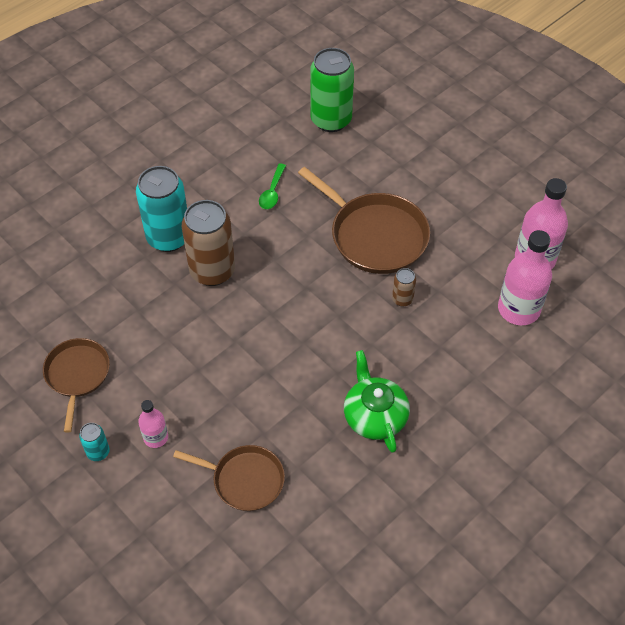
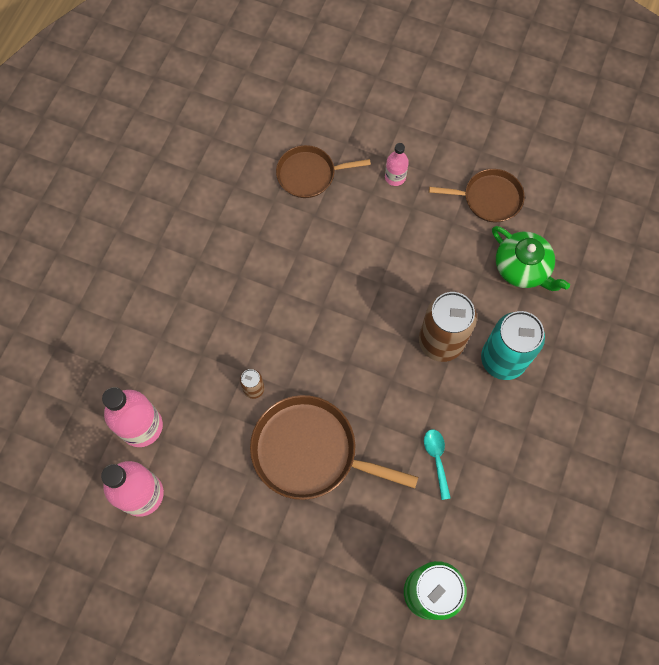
camera: 155 degrees right, 15 degrees up
brown pan [43,338,110,433] -> brown pan turned 60 degrees counterclockwise [429,169,525,222]
turquoise can [79,423,110,461] -> none
green spoon [259,163,286,209] -> turquoise spoon [424,429,451,500]
green teapot [344,350,410,453] -> green teapot moved to [492,226,570,291]

